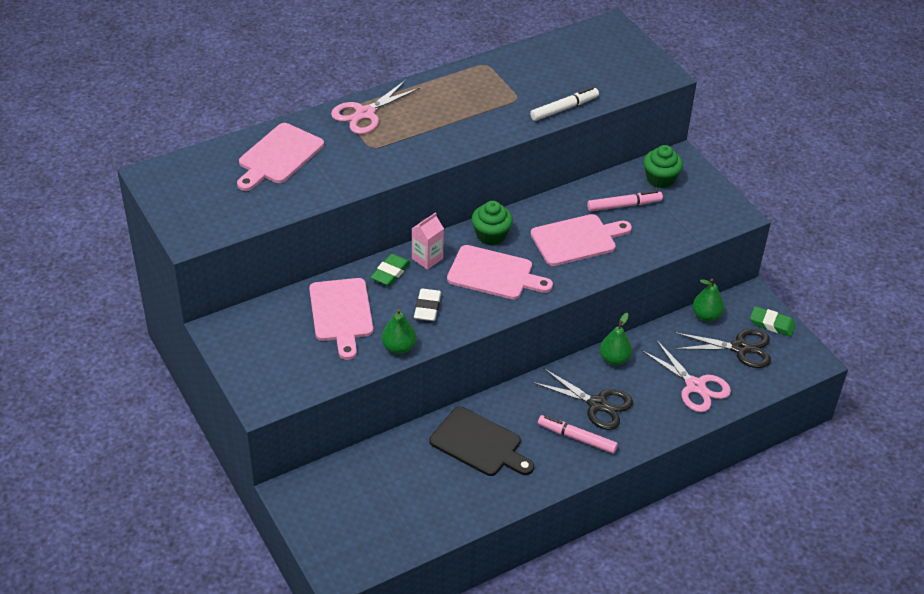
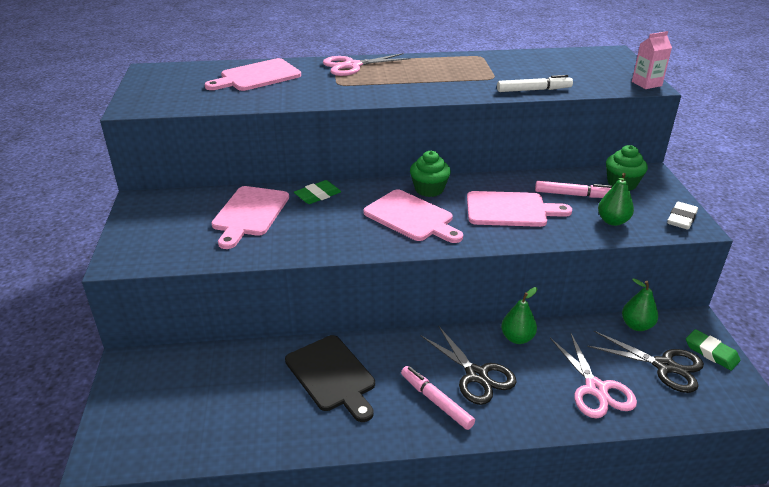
camera: 25 degrees right, 10 degrees down
green pear [382,309,416,354] -> green pear moved to [598,173,634,226]
pink carton [411,212,444,270] -> pink carton moved to [632,31,672,89]
white eraser [414,288,441,321] -> white eraser moved to [667,202,698,230]

